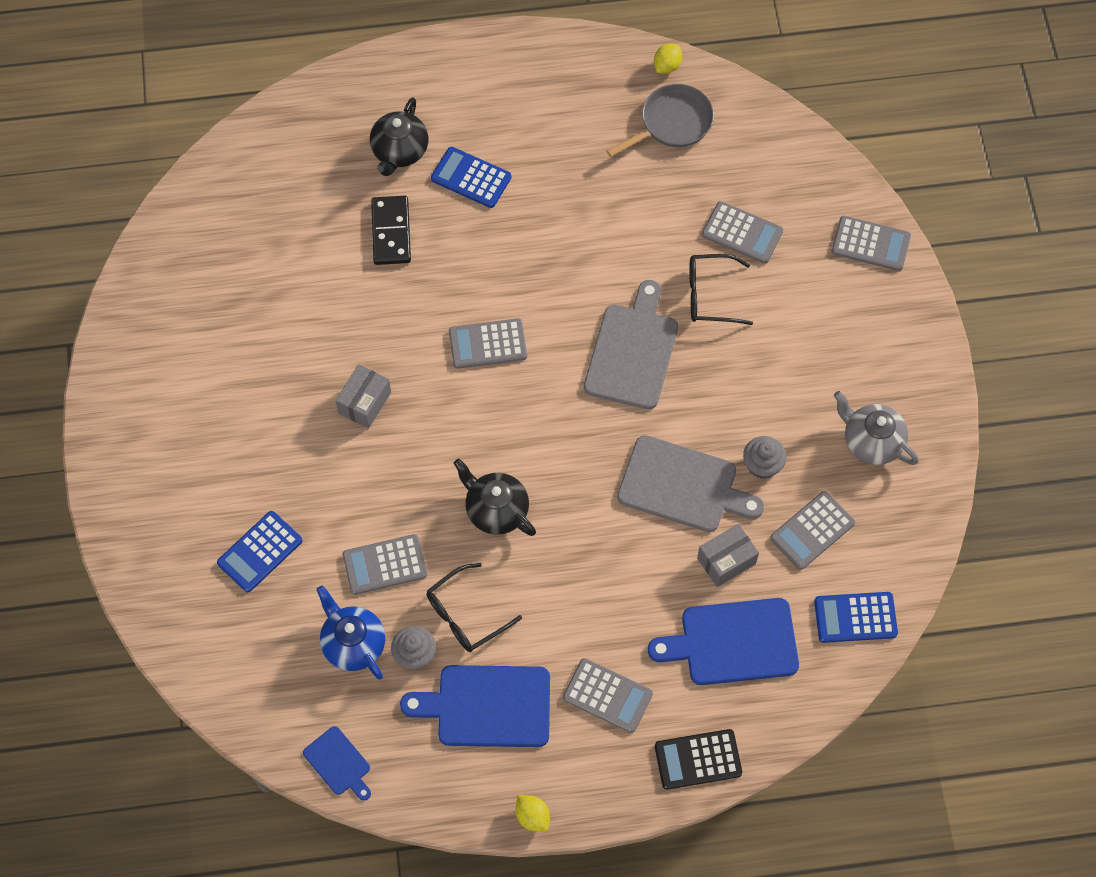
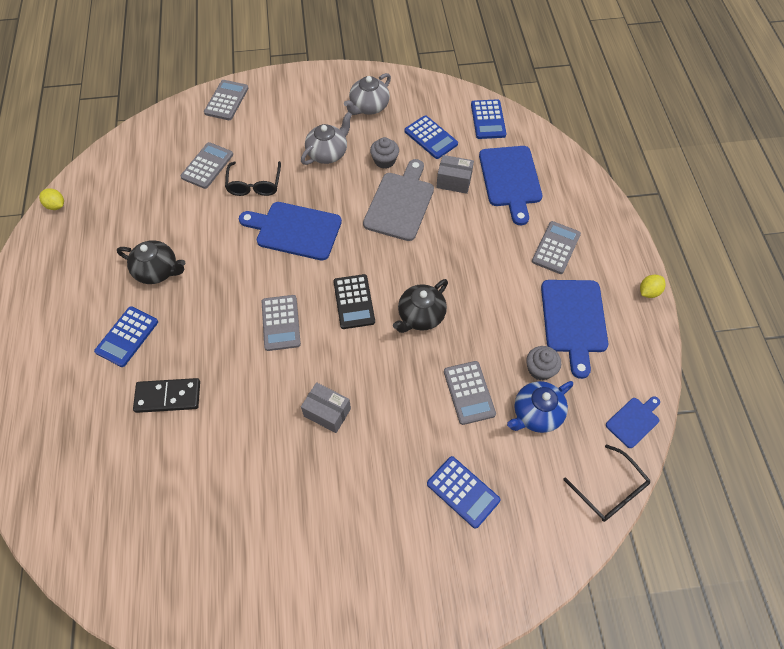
camera: 90 degrees left, 5 degrees down
black teapot [370,97,428,176] -> black teapot moved to [117,240,185,284]
black glasses [427,563,522,652] -> black glasses moved to [563,444,651,522]
grey cutting board [584,280,678,410] -> blue cutting board [239,202,342,261]
grey pan [606,84,714,157] -> none
black calculator [655,729,742,790] -> black calculator moved to [333,274,375,329]
grey box [697,524,759,587] -> grey box turned 45 degrees counterclockwise [436,155,474,194]
grey calculator [770,491,855,570] -> blue calculator [405,115,458,159]
none -> grey teapot [301,112,352,165]

